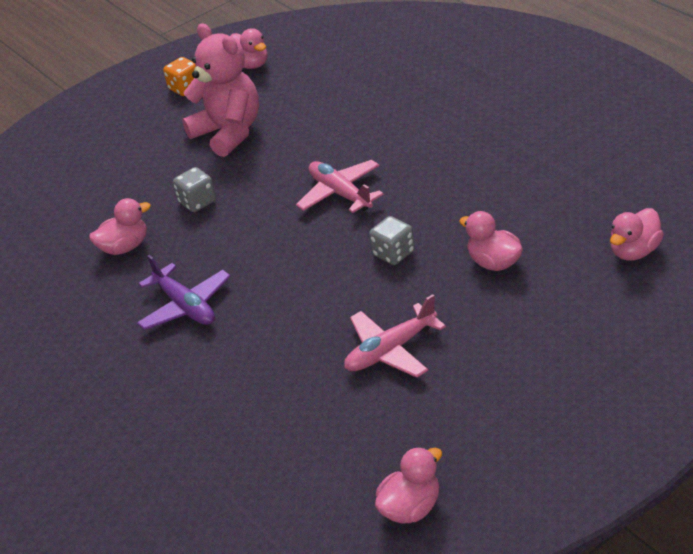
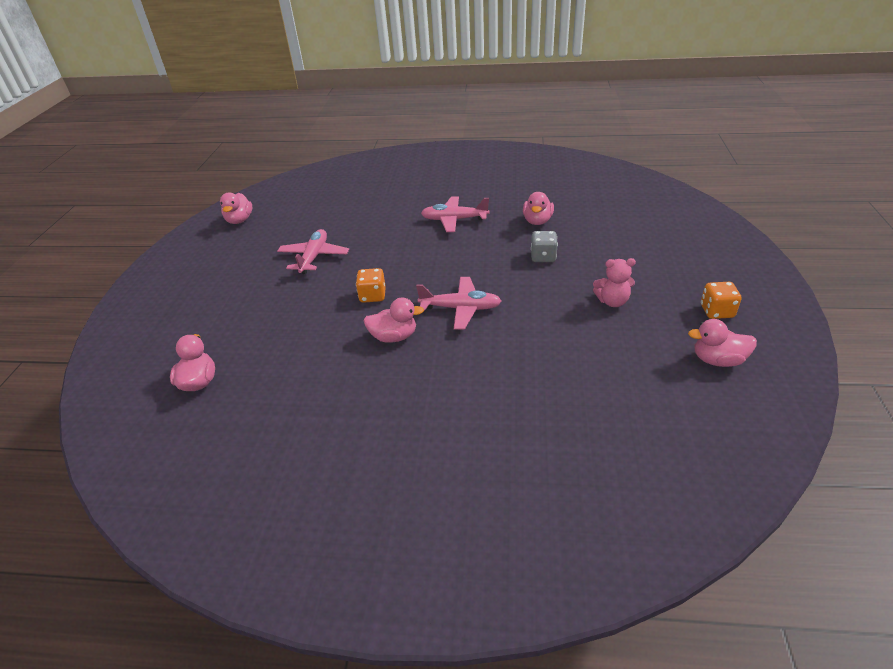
camera: 130 degrees right, 0 degrees up
purple plane [137,255,231,330] -> pink plane [421,196,489,232]
pink teddy bear [182,24,259,157] -> pink teddy bear [593,258,636,307], size x0.52
grey dice [369,216,415,265] -> orange dice [356,268,386,303]
pink duck [459,211,523,271] -> pink duck moved to [363,297,424,343]

